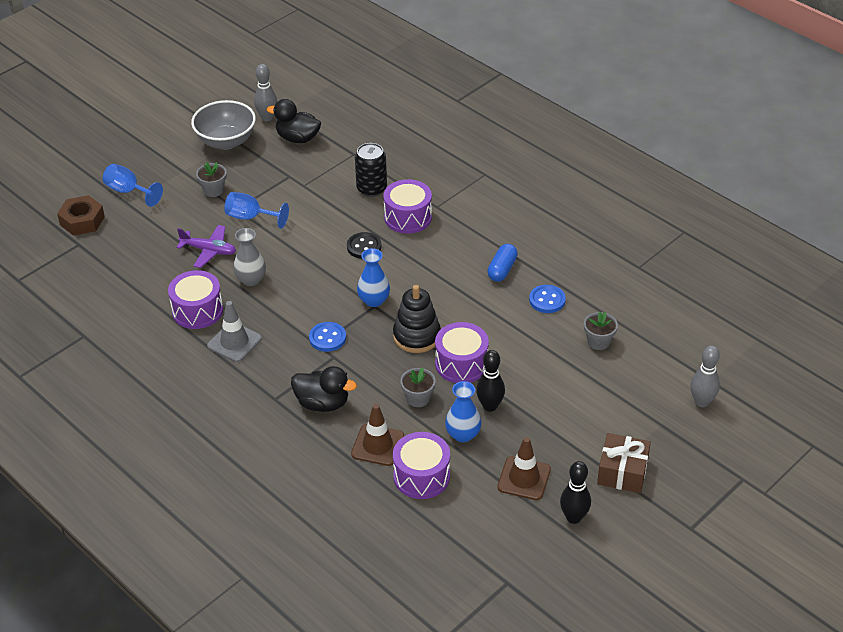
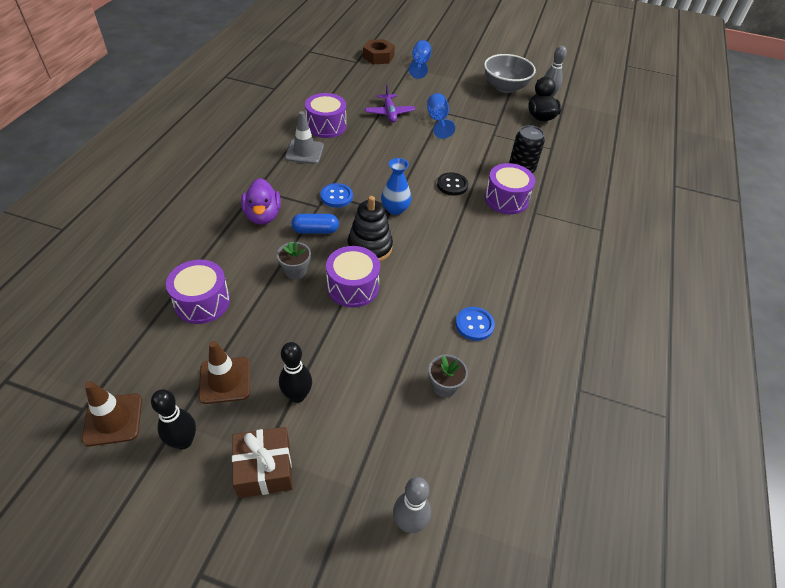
camera: 60 degrees right, 5 degrees up
grey flower pot [196,162,227,197] -> none
grey vase [233,228,266,286] -> none
black duck [291,366,357,412] -> purple duck [241,178,281,225]
brown traffic cone [351,404,404,466] -> brown traffic cone moved to [82,381,142,446]
blue vase [445,381,482,442] -> none
black bowling pin [476,350,505,412] -> black bowling pin moved to [279,342,312,403]
blue capsule [487,244,518,282] -> blue capsule moved to [292,214,339,234]

